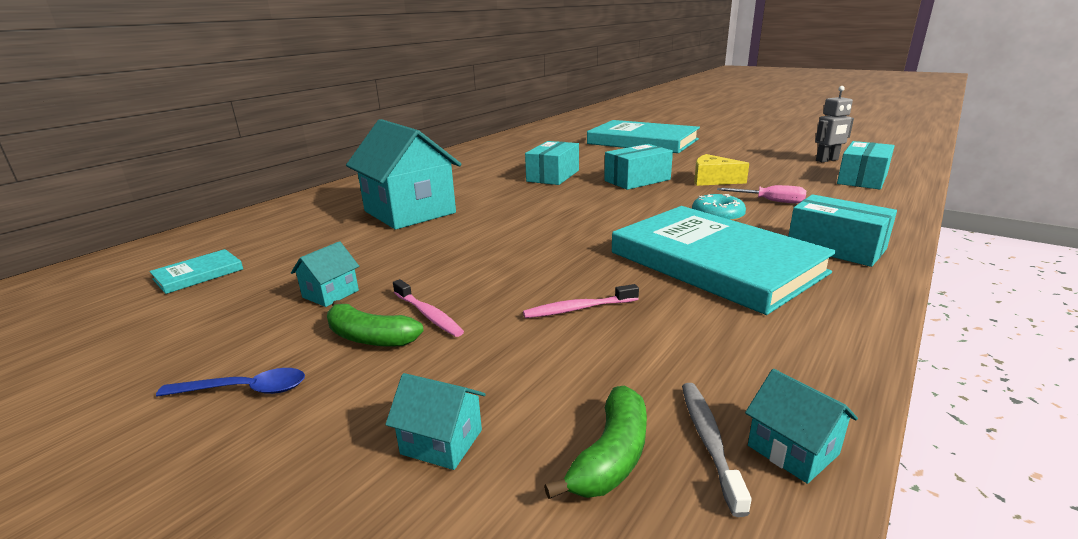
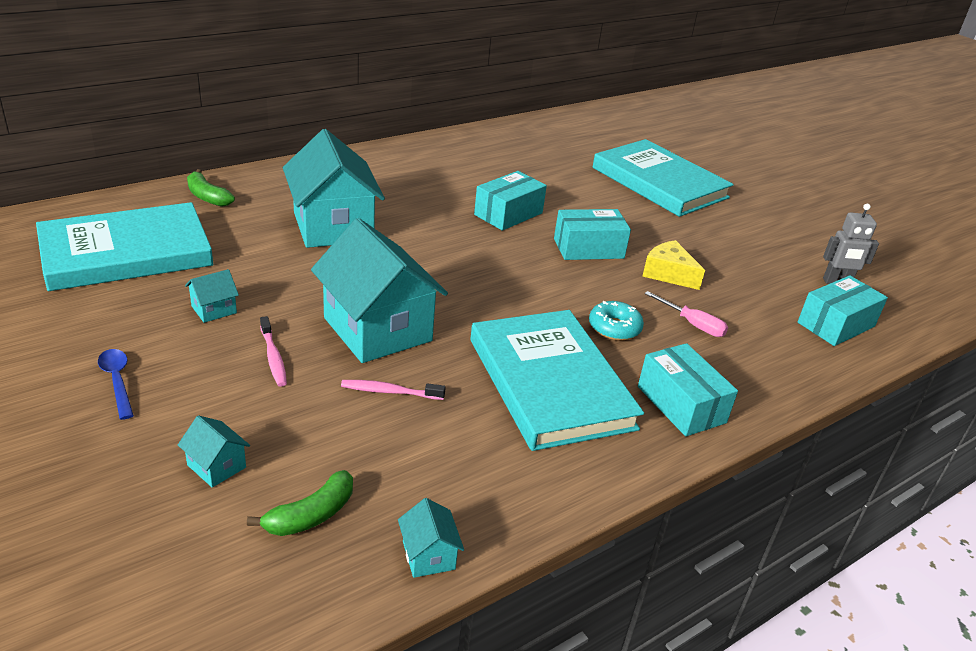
camera: 15 degrees right, 10 degrees up
turquoise book [149,249,243,294] -> turquoise book [36,202,213,291], size x2.46
blue spoon [156,368,305,397] -> blue spoon turned 135 degrees counterclockwise [98,349,134,420]
green banana [327,300,424,347] -> green banana moved to [187,169,235,207]
grey toothbrush [682,383,752,517] -> none
none -> turquoise house [311,218,448,363]

